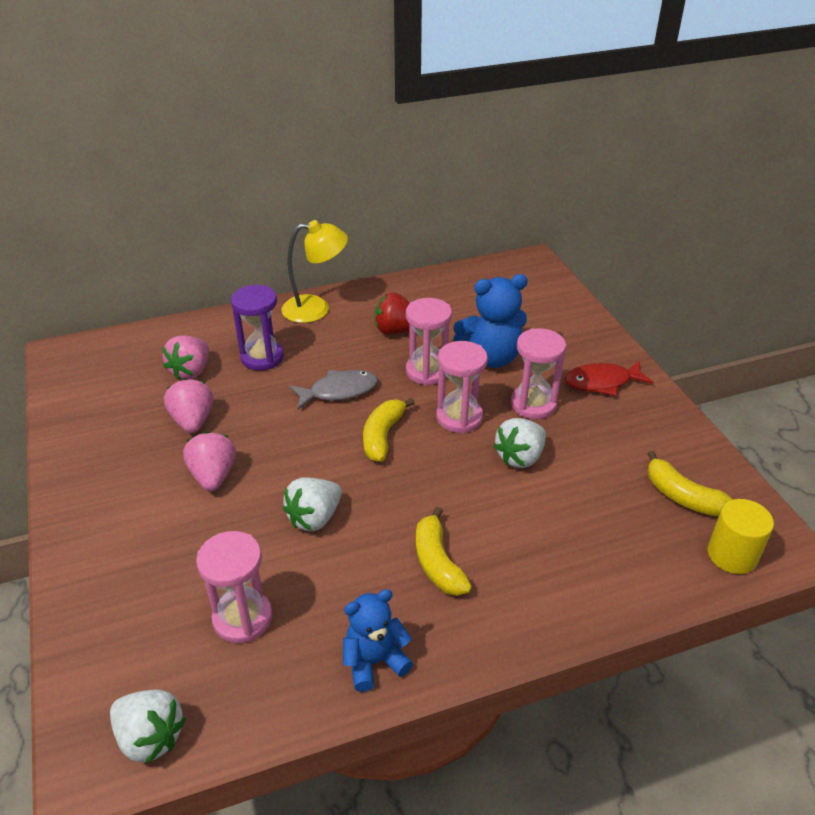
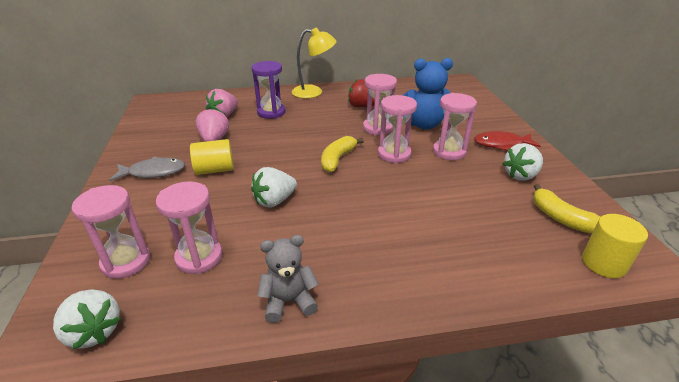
camera: 10 degrees right, 5 degrees down
pink strawberry [183,431,236,492] -> yellow cylinder [190,139,234,175]
grey fish [289,370,378,410] -> grey fish moved to [109,157,185,181]
blue teddy bear [343,589,413,692] -> grey teddy bear [257,235,319,323]
yellow banana [416,507,472,596] -> none
white strawberry [493,418,546,468] -> white strawberry moved to [502,143,543,181]
none -> pink hourglass [71,185,151,279]

